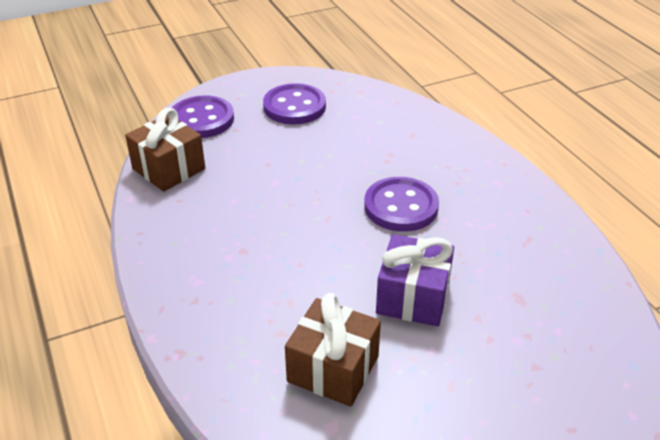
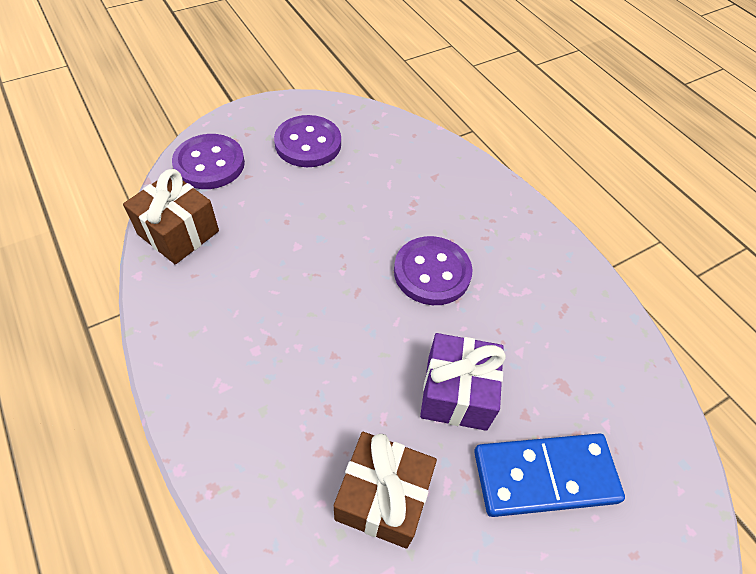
camera: 10 degrees left, 15 degrees up
none -> blue domino [474,433,625,517]

